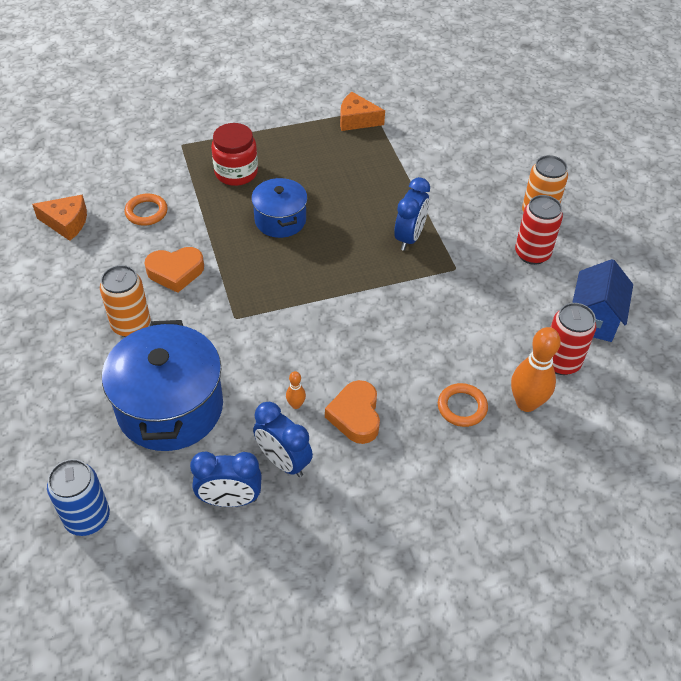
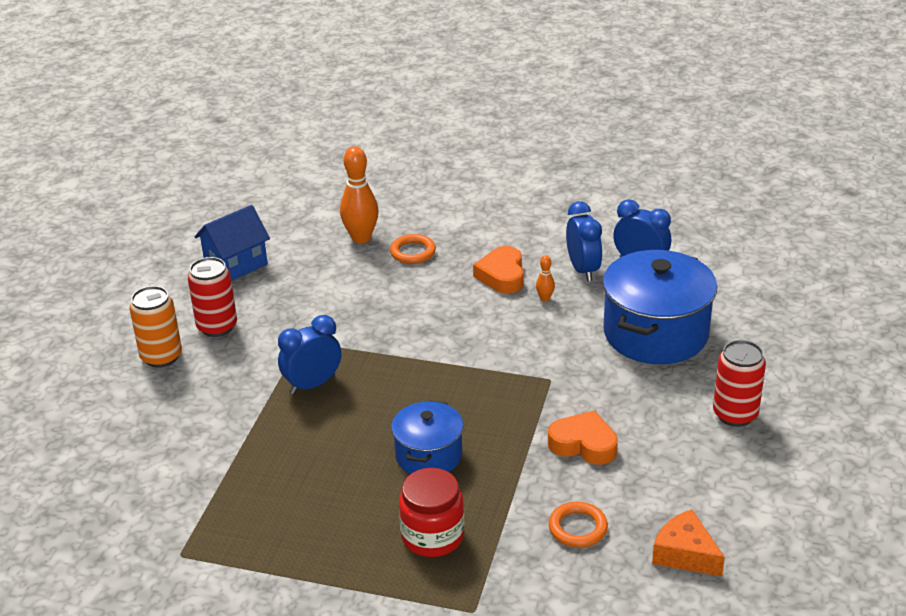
camera: 145 degrees left, 15 degrees down
blue can [47,459,110,536] -> none
orange can [100,265,150,337] -> none
orange heart [325,380,380,444] -> orange heart turned 150 degrees clockwise [473,246,524,294]
orange cheese [340,92,385,131] -> none
red can [551,303,596,375] -> red can moved to [713,340,766,427]

